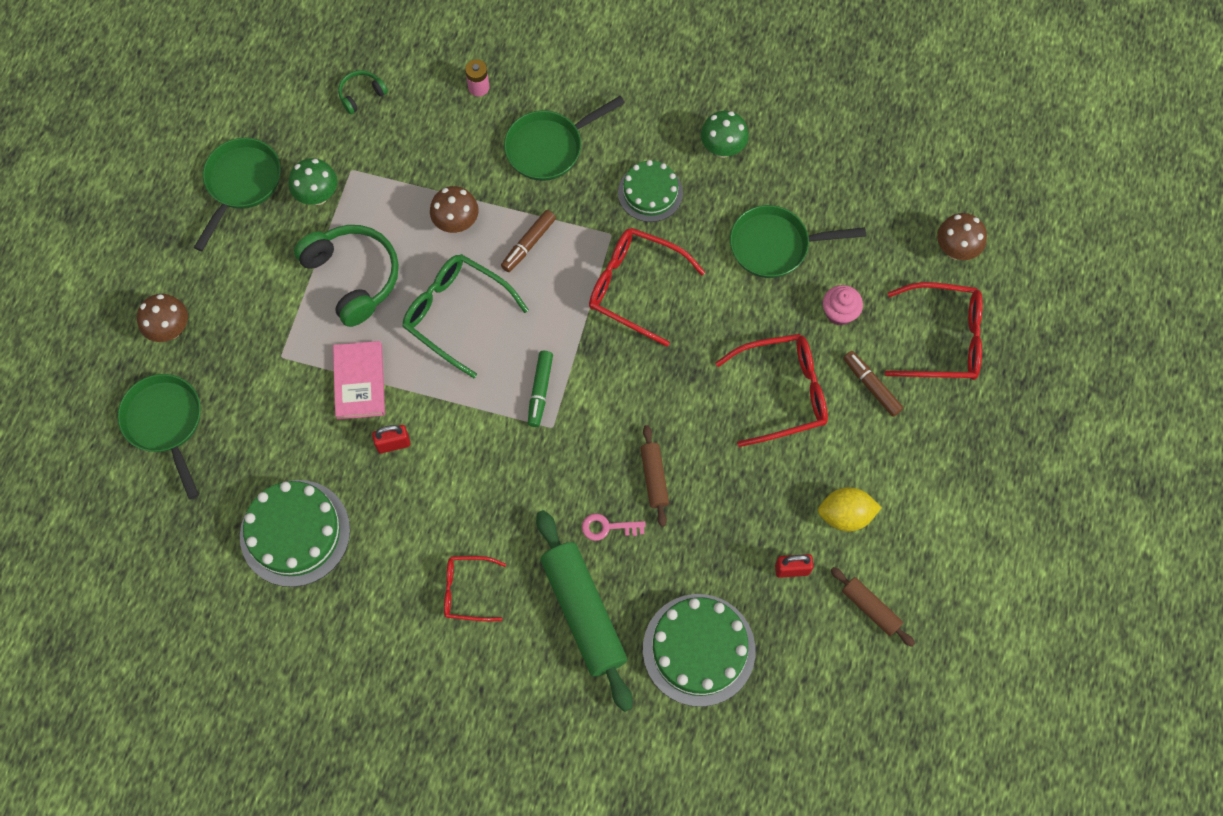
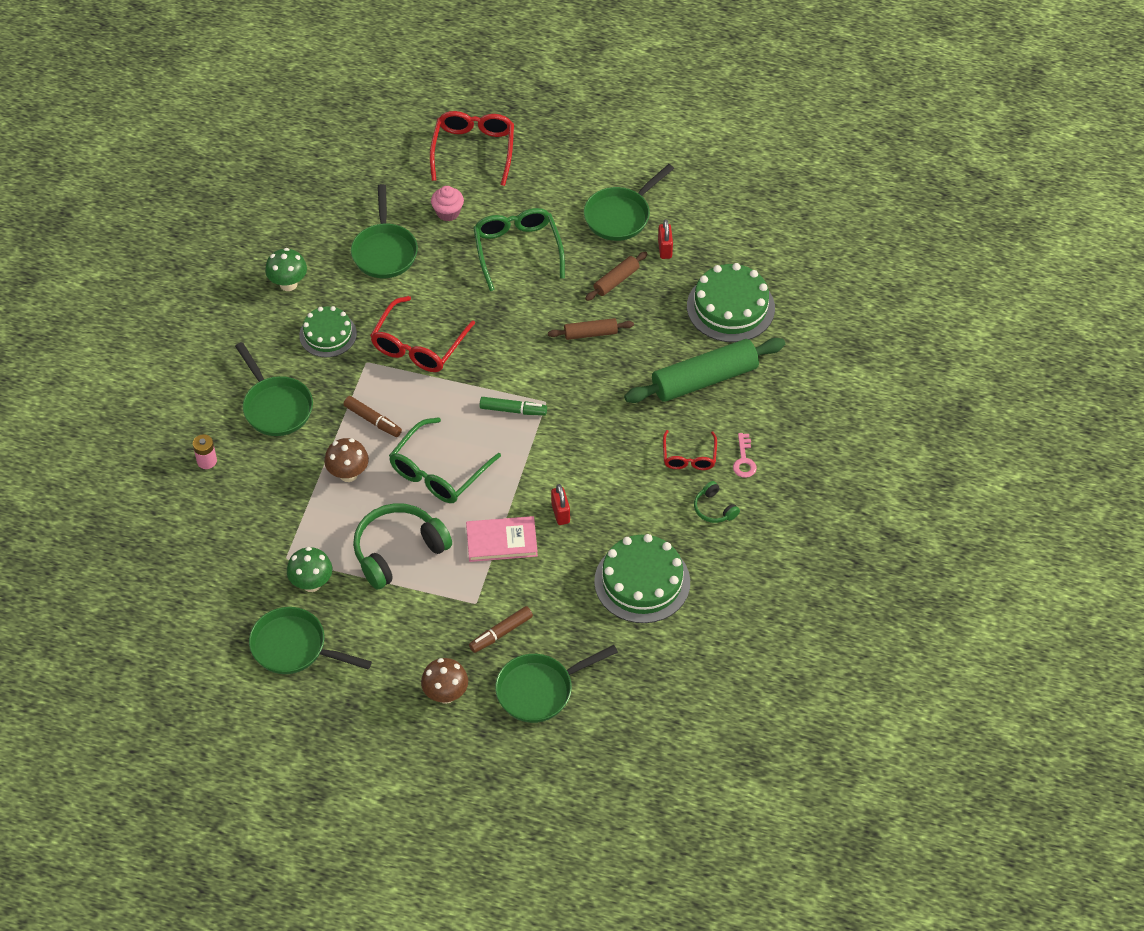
camera: 90 degrees left, 15 degrees down
green headphones [338,70,388,114] -> green headphones moved to [694,481,740,523]
pink key [582,514,646,541] -> pink key moved to [733,433,757,478]
red glasses [716,334,828,447] -> green glasses [473,208,565,291]
yellow lemon [818,487,882,532] -> green pan [584,164,674,241]
brown rolling pin [831,567,915,647] -> brown rolling pin moved to [585,252,647,301]
brown marker [843,351,903,417] -> brown marker moved to [469,606,533,653]
brown mushroom [937,213,987,260] -> none

